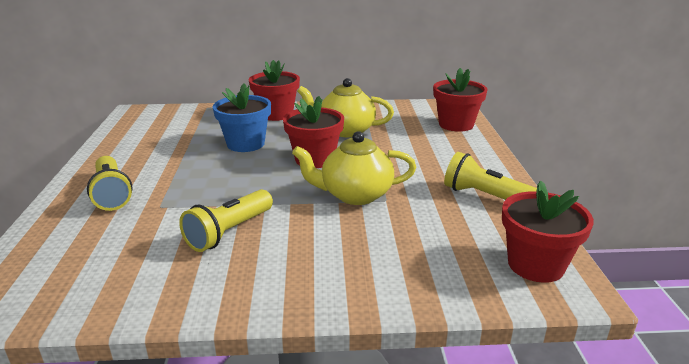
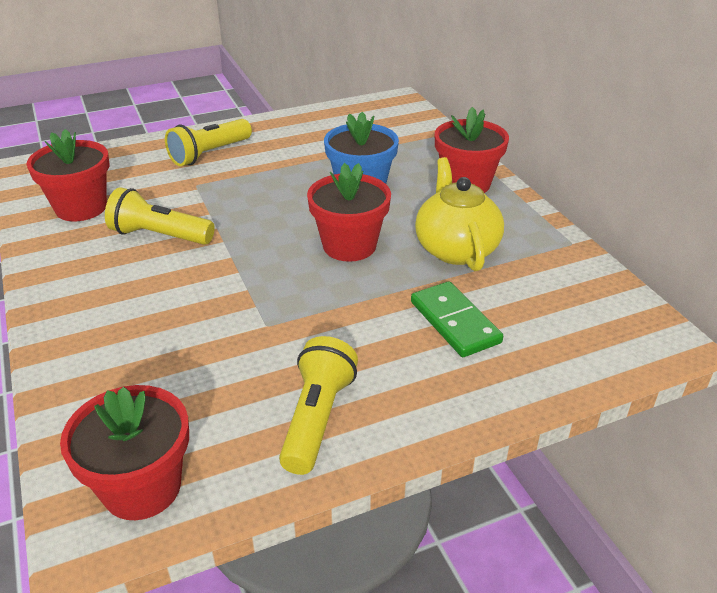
camera: 70 degrees right, 10 degrees up
yellow teapot [292,131,416,205] -> none
red flower pot [433,68,488,132] -> red flower pot moved to [27,129,109,221]
none -> green domino [411,281,503,357]

